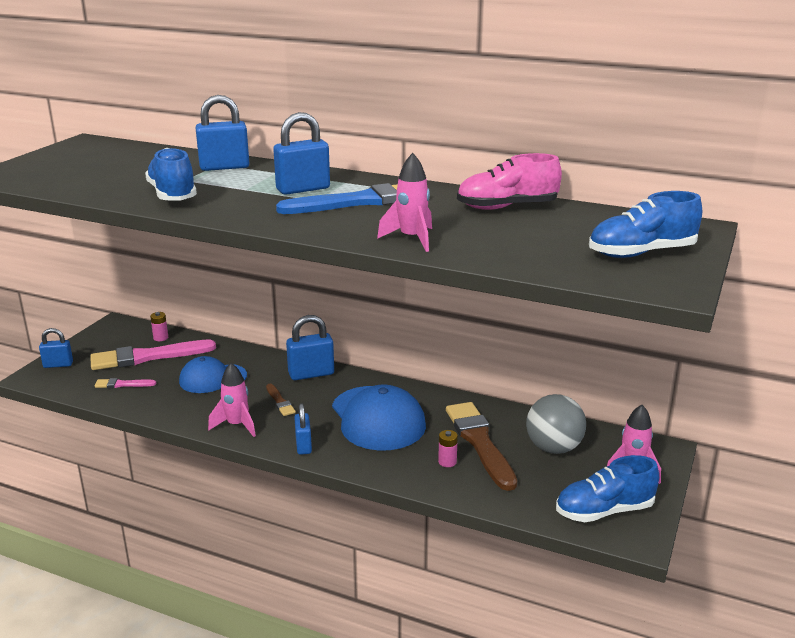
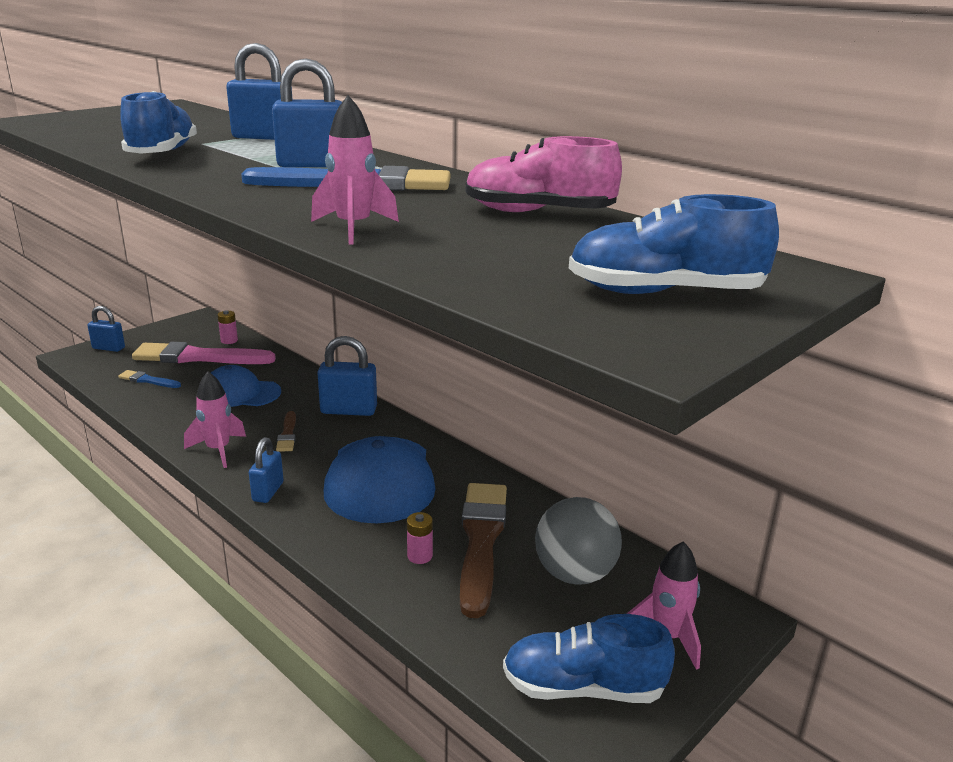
camera: 20 degrees right, 0 degrees up
pink brush [95,378,156,388] -> blue brush [118,370,181,388]

